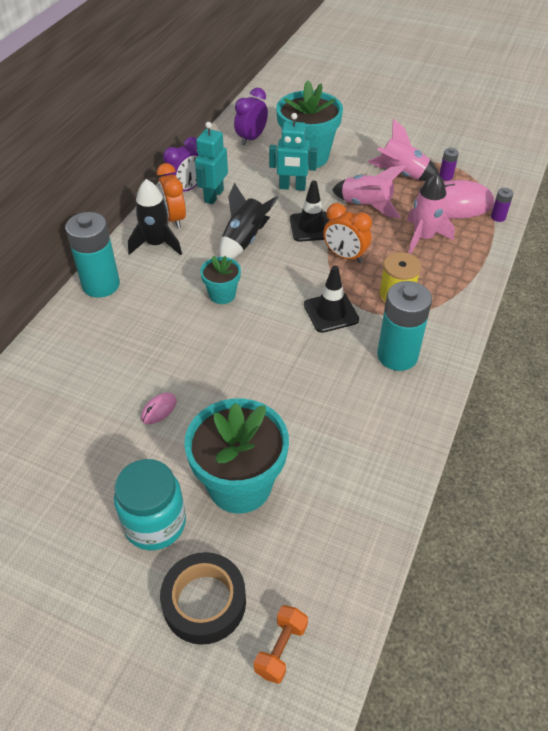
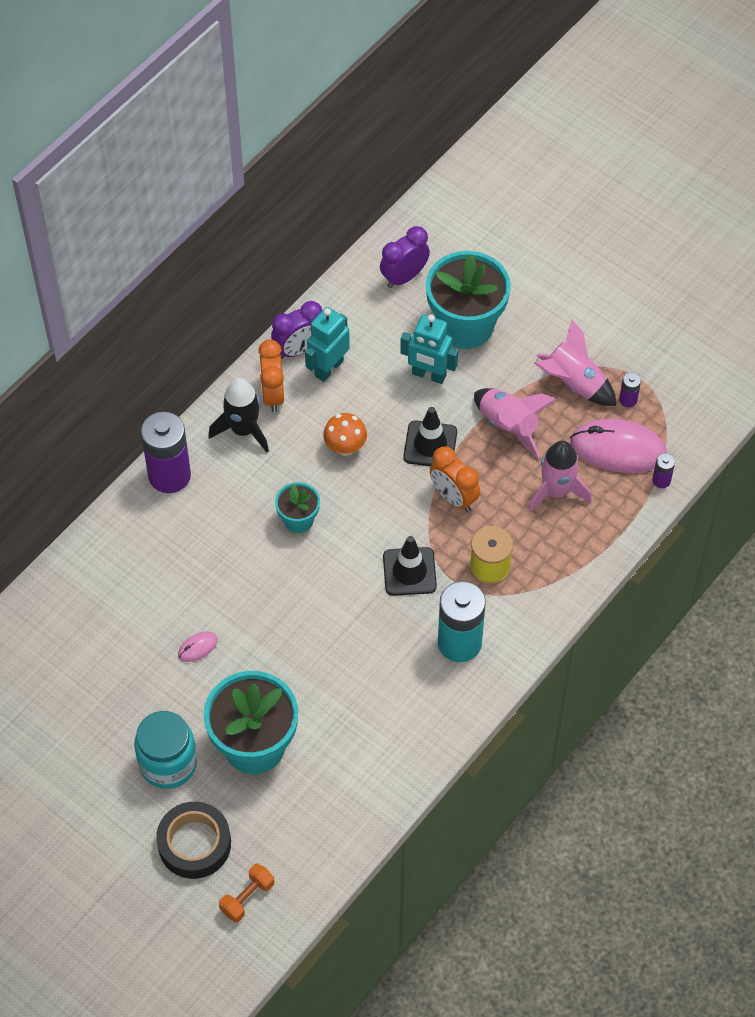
camera: 15 degrees right, 10 degrees up
turquoise battery [65,212,120,298] -> purple battery [141,412,191,493]
black rocket [219,183,279,259] -> orange mushroom [323,413,367,456]

